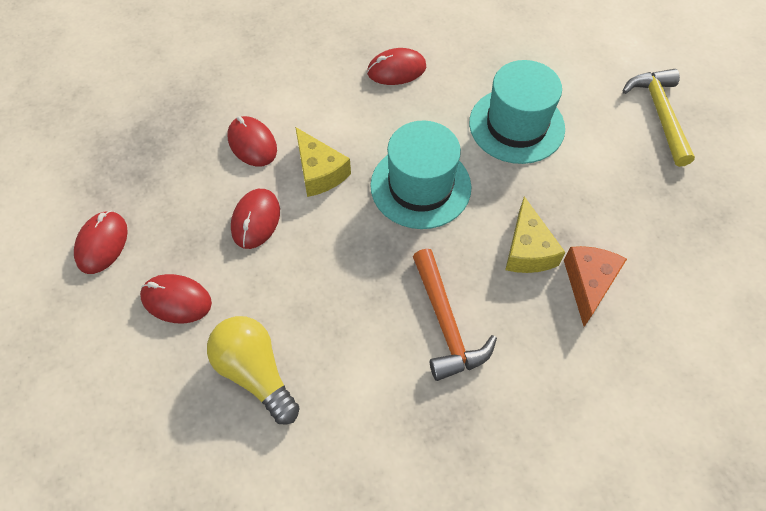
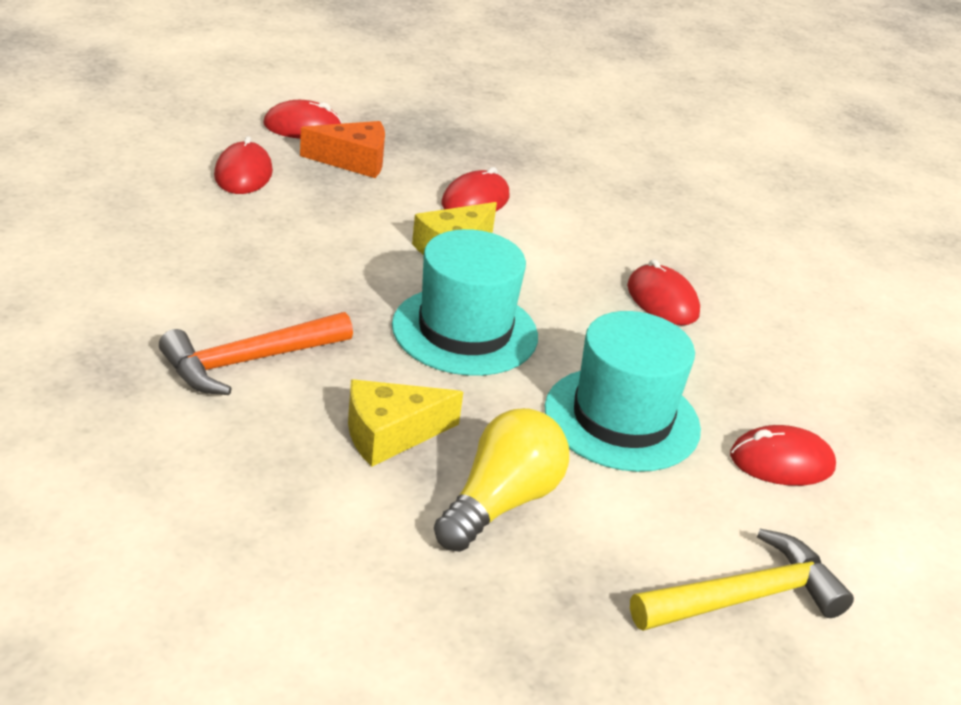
camera: 70 degrees right, 25 degrees down
yellow light bulb [207,316,300,424] -> yellow light bulb moved to [434,408,569,552]
red mouse [231,189,280,249] -> red mouse moved to [730,425,836,486]
orange cheese [564,246,627,327] -> orange cheese moved to [300,121,385,178]

